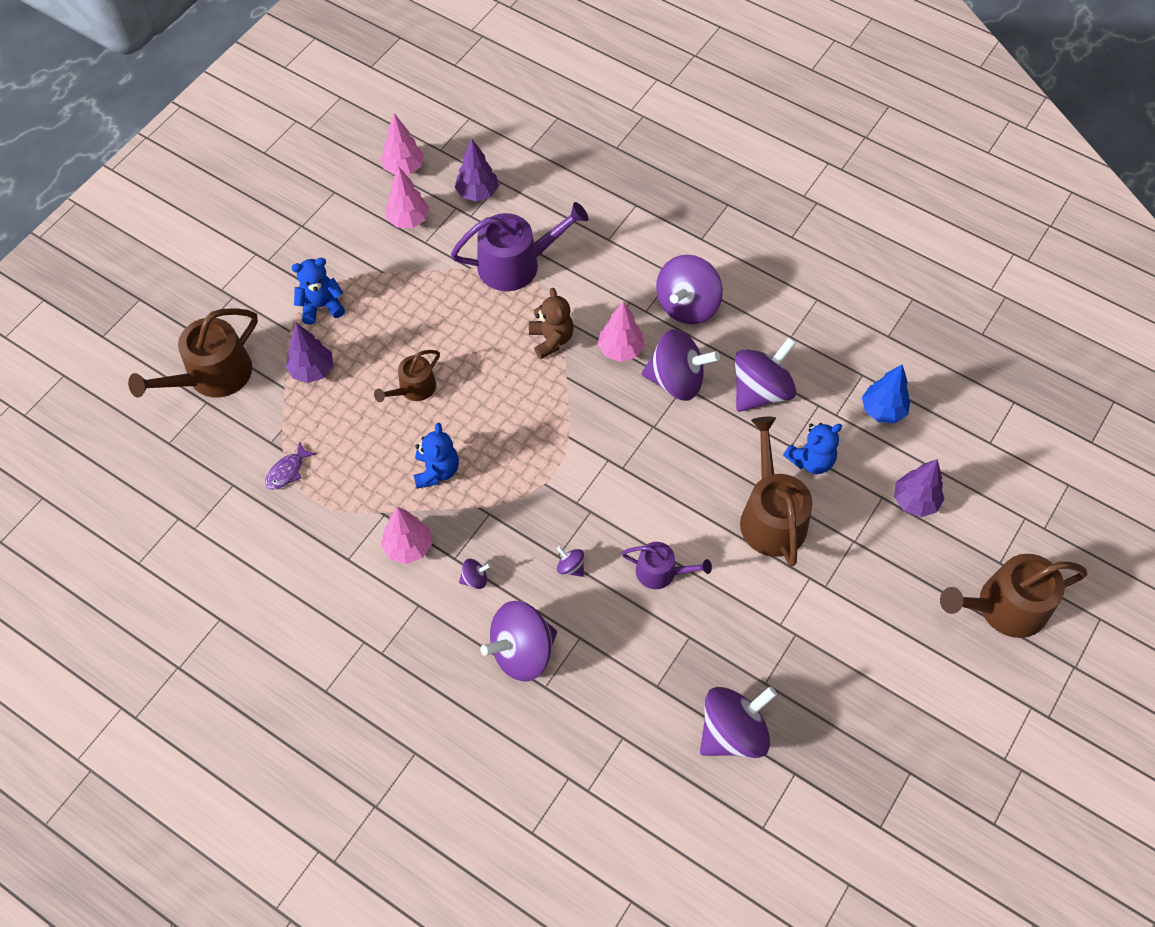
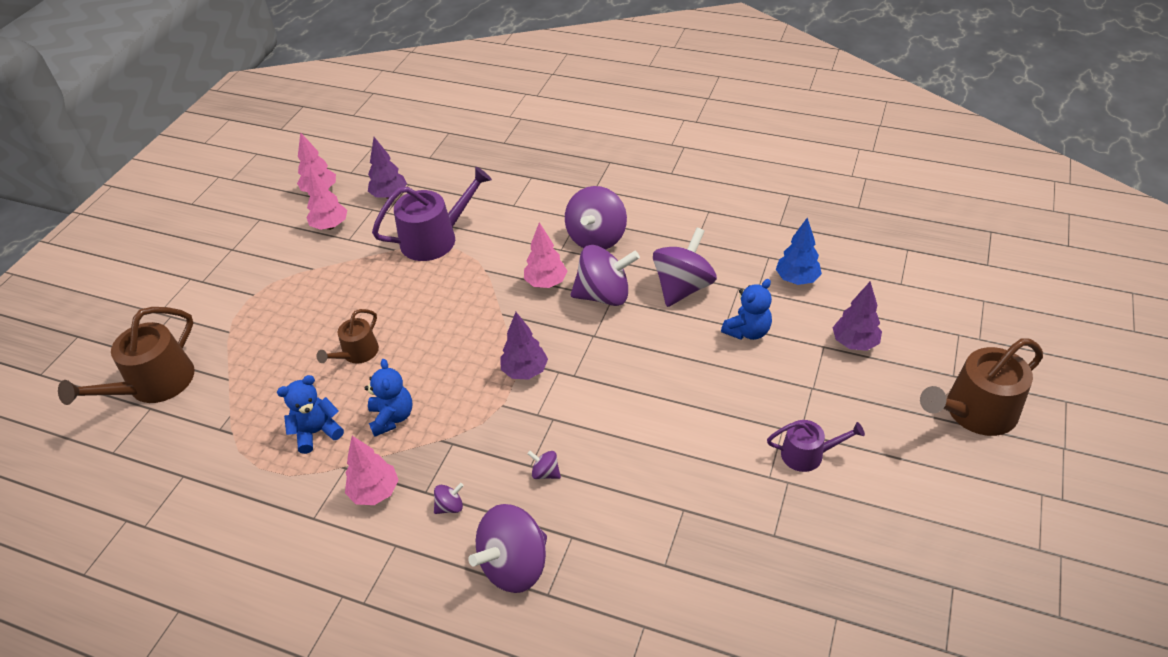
camera: 10 degrees left, 15 degrees down
purple fish [265,442,316,490] -> none
purple tree [286,323,333,383] -> purple tree moved to [501,312,548,380]
blue teddy bear [291,258,345,325] -> blue teddy bear moved to [277,375,344,454]
brown teddy bear [529,288,574,359] -> none
purple watering can [621,542,712,589] -> purple watering can moved to [767,420,865,472]
purple spinning top [700,687,777,758] -> none
brown watering can [740,417,813,566] -> none

